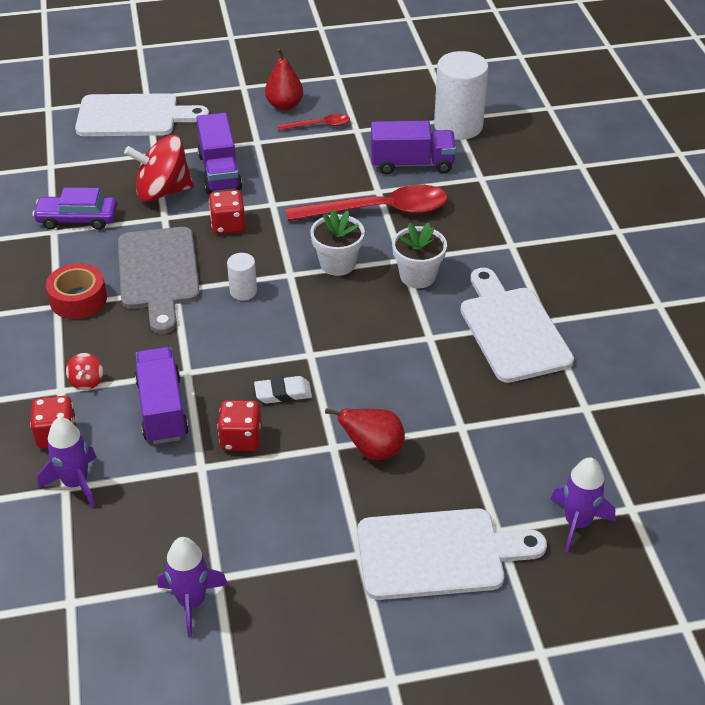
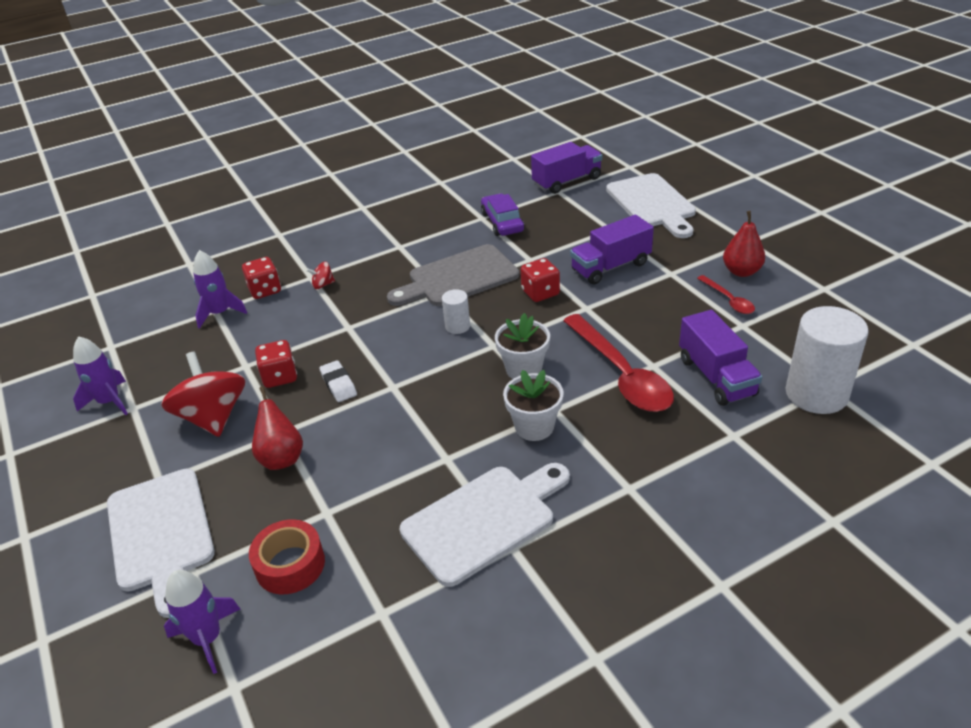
camera: 75 degrees right, 5 degrees down
red tape [46,263,107,319] -> red tape moved to [249,519,325,594]
red spinning top [124,135,194,202] -> red spinning top moved to [161,352,245,437]
purple truck [135,347,189,444] -> purple truck moved to [531,142,602,194]

